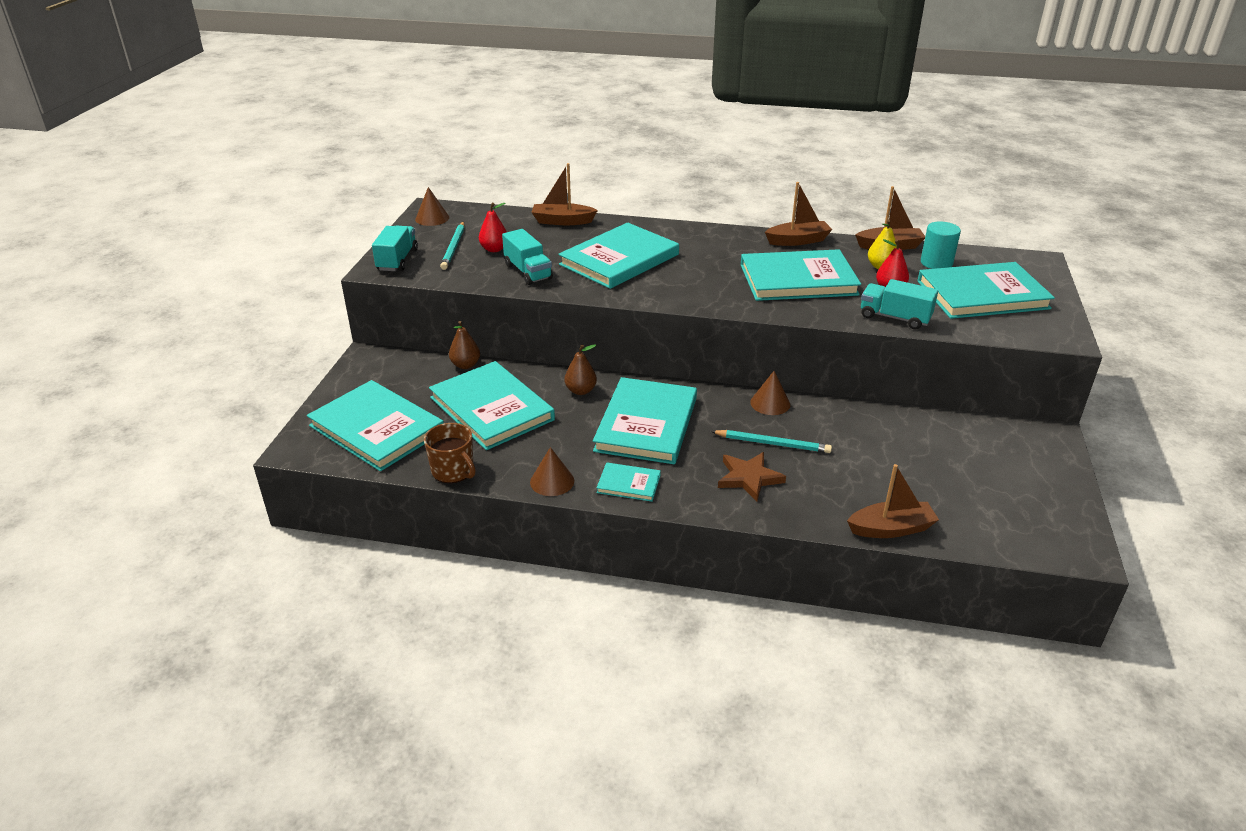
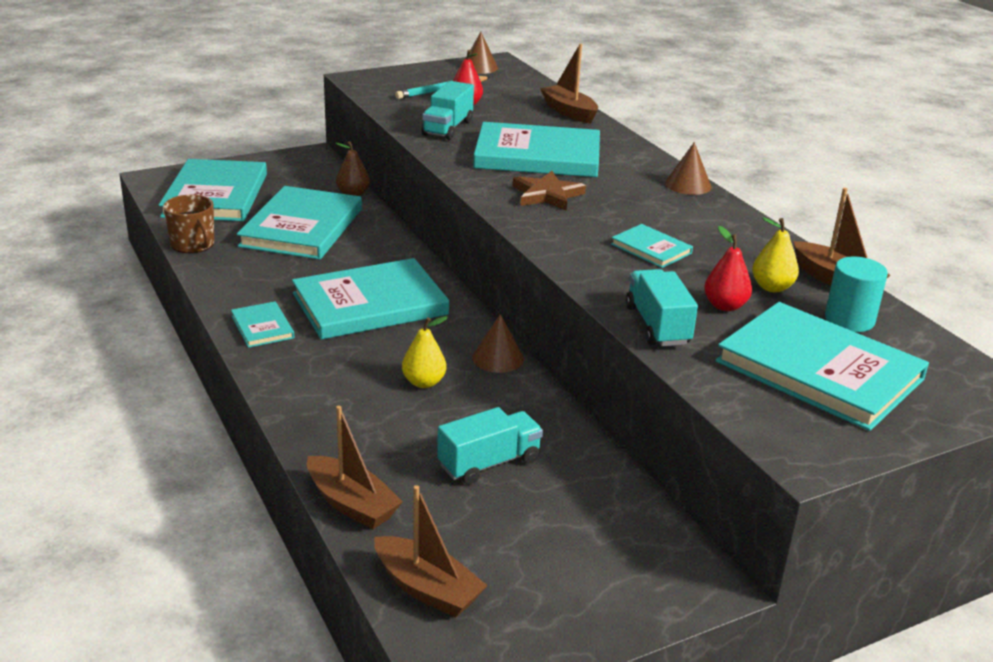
camera: 50 degrees right, 5 degrees down
turquoise truck [372,226,418,271] -> turquoise truck moved to [437,407,543,485]
brown mug [424,423,476,483] -> brown mug turned 45 degrees counterclockwise [163,194,214,253]
brown cone [530,447,574,496] -> brown cone moved to [665,142,712,195]
brown pear [565,344,597,395] -> none
turquoise pencil [711,430,832,453] -> yellow pear [402,316,448,388]
brown star [718,452,786,501] -> brown star moved to [513,171,586,211]
turquoise book [741,249,861,301] -> turquoise book [611,224,693,268], size x0.47
brown boat [765,182,832,246] -> brown boat moved to [374,485,488,617]

